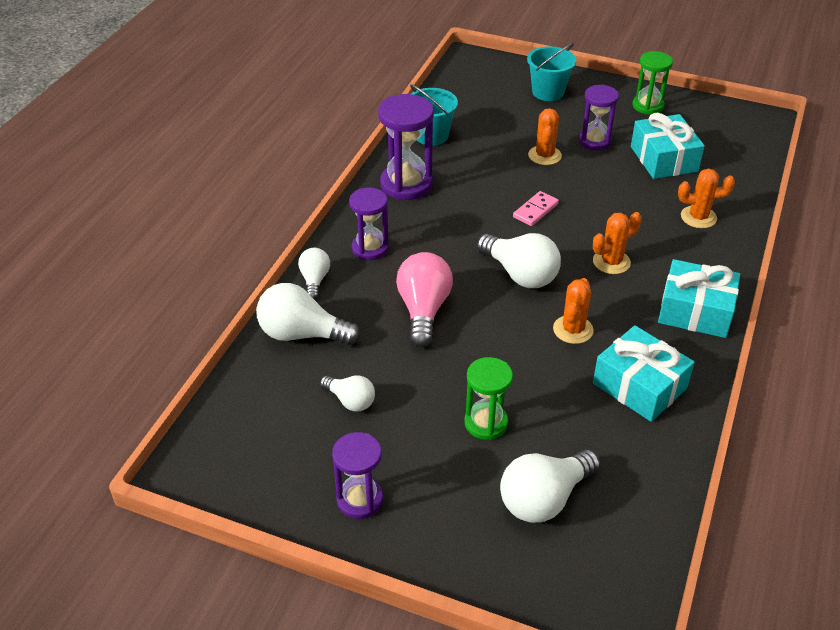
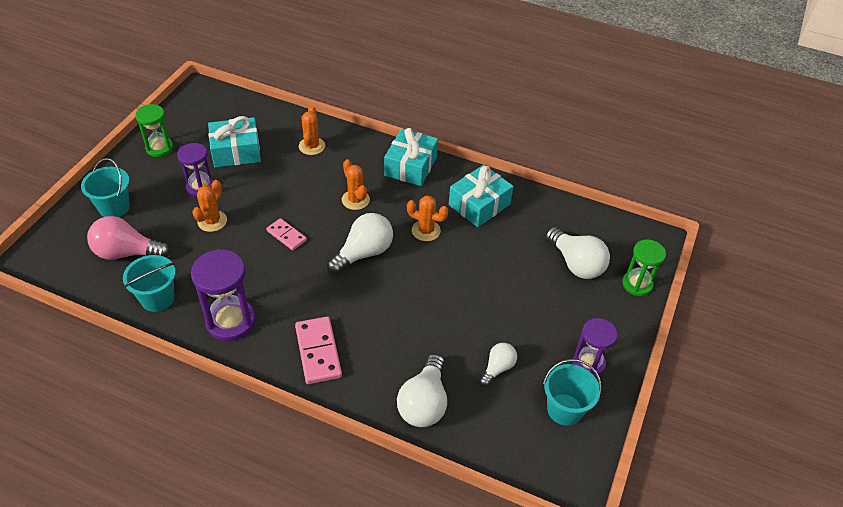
camera: 90 degrees left, 5 degrees up
white light bulb [298,248,330,300] -> none
purple hourglass [349,188,389,260] -> pink domino [295,317,342,384]
pink light bulb [396,252,453,348] -> pink light bulb moved to [87,216,170,260]
green hourglass [464,357,513,440] -> green hourglass moved to [622,240,666,296]
orange cactus [528,108,562,165] -> orange cactus turned 75 degrees counterclockwise [192,180,227,232]
none -> turquoise bucket [543,359,602,426]

